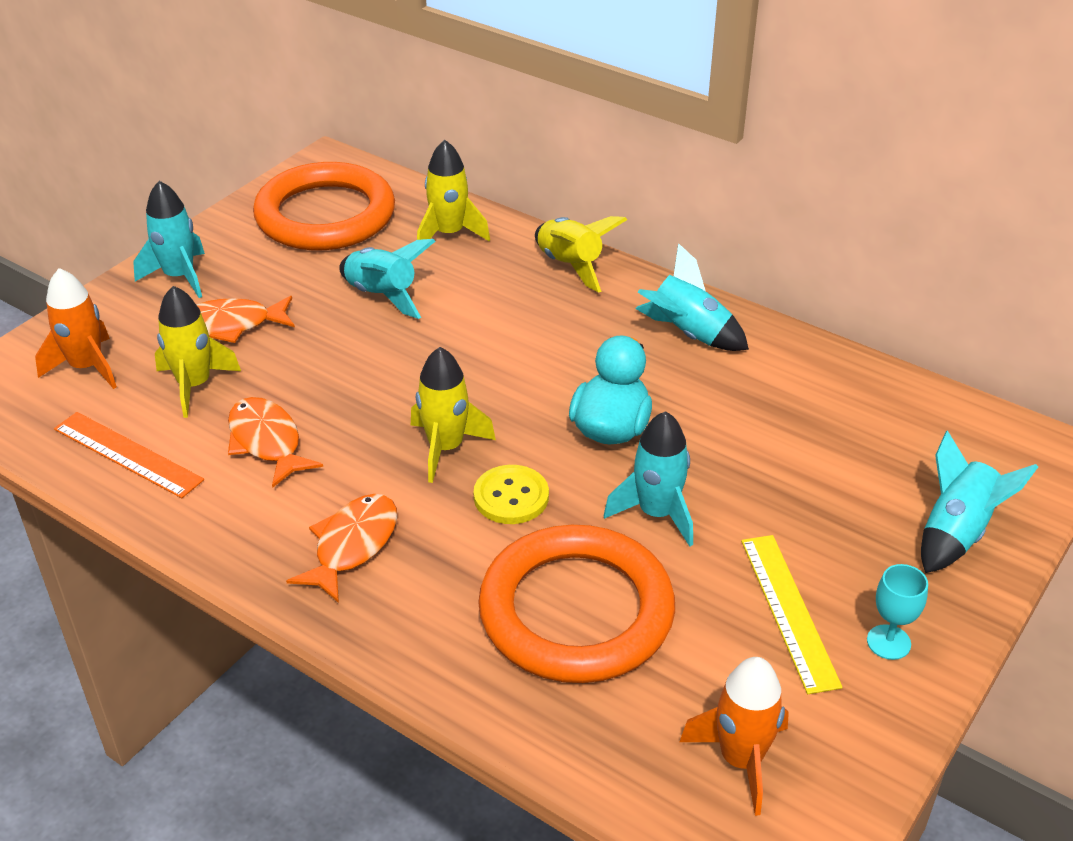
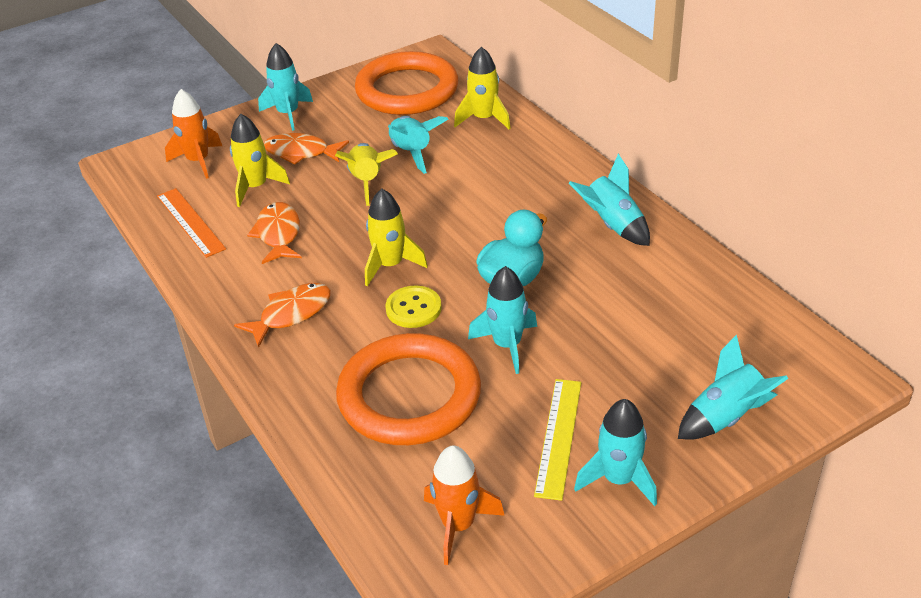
camera: 25 degrees right, 0 degrees up
yellow rocket [535,216,627,293] -> yellow rocket moved to [335,143,398,206]
turquoise goblet [867,564,928,660] -> turquoise rocket [574,399,657,506]

